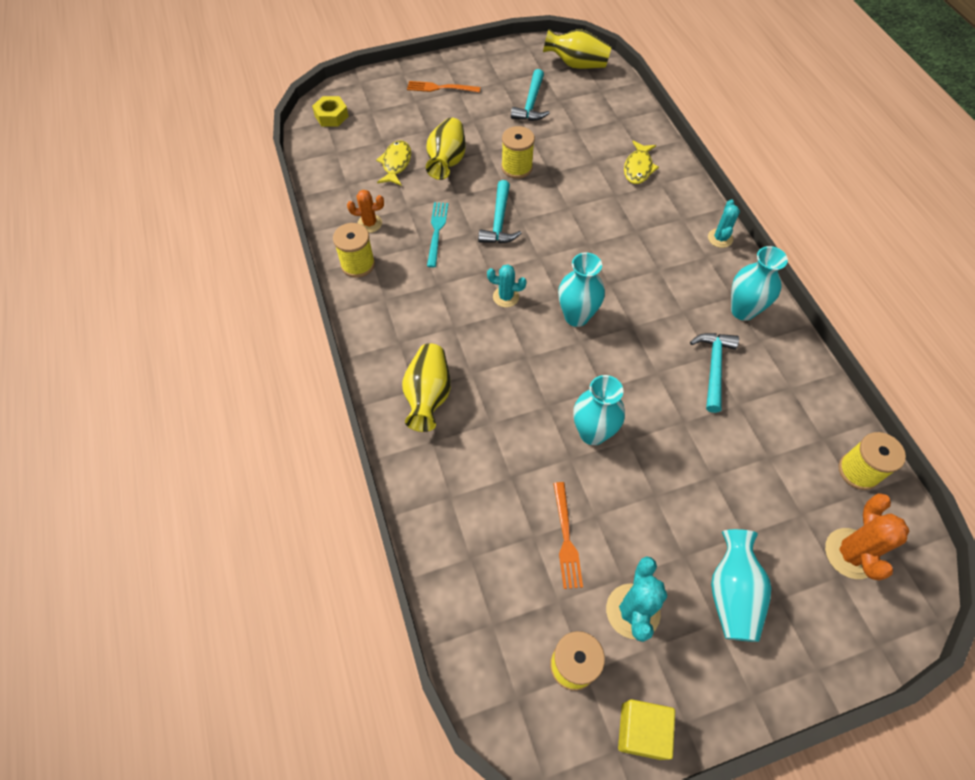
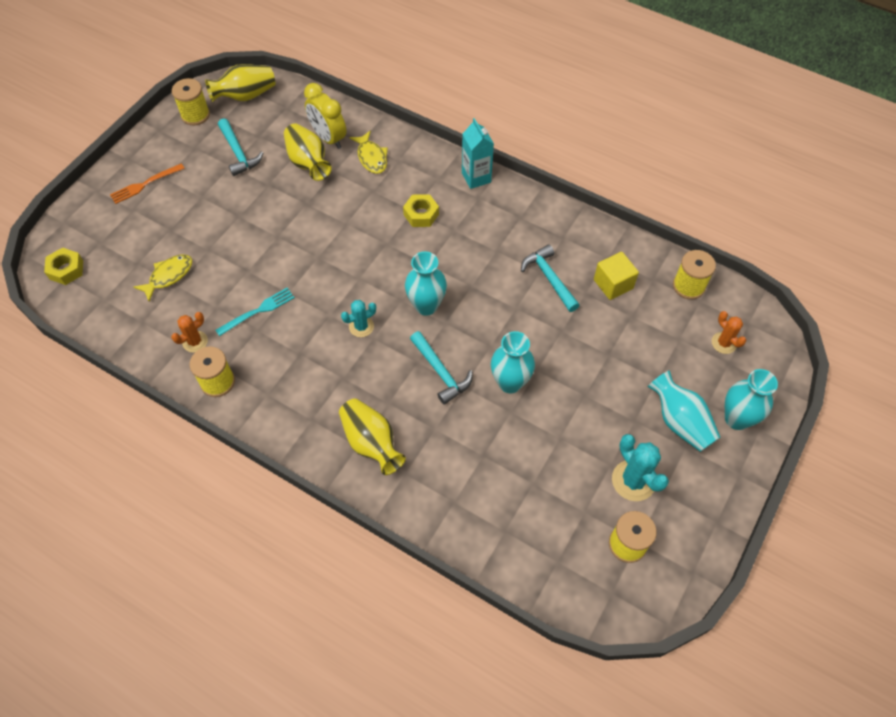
camera: 40 degrees left, 0 degrees up
yellow fish [376,140,411,186] -> yellow fish turned 75 degrees clockwise [133,255,192,301]
yellow vase [426,118,466,180] -> yellow vase moved to [284,124,332,181]
turquoise fork [427,202,448,268] -> turquoise fork turned 90 degrees clockwise [216,288,295,336]
turquoise hammer [478,180,522,243] -> turquoise hammer moved to [410,331,472,405]
yellow spool [501,126,535,179] -> yellow spool moved to [172,78,210,126]
orange fork [553,482,583,589] -> none
yellow cube [618,699,675,760] -> yellow cube moved to [594,252,639,300]
turquoise cactus [708,200,740,248] -> turquoise carton [462,118,494,189]
turquoise vase [731,246,788,321] -> turquoise vase moved to [725,369,778,430]
orange cactus [825,493,909,581] -> orange cactus [712,311,746,354], size x0.62
none -> yellow clock [304,83,347,149]
none -> yellow nut [403,194,439,227]

